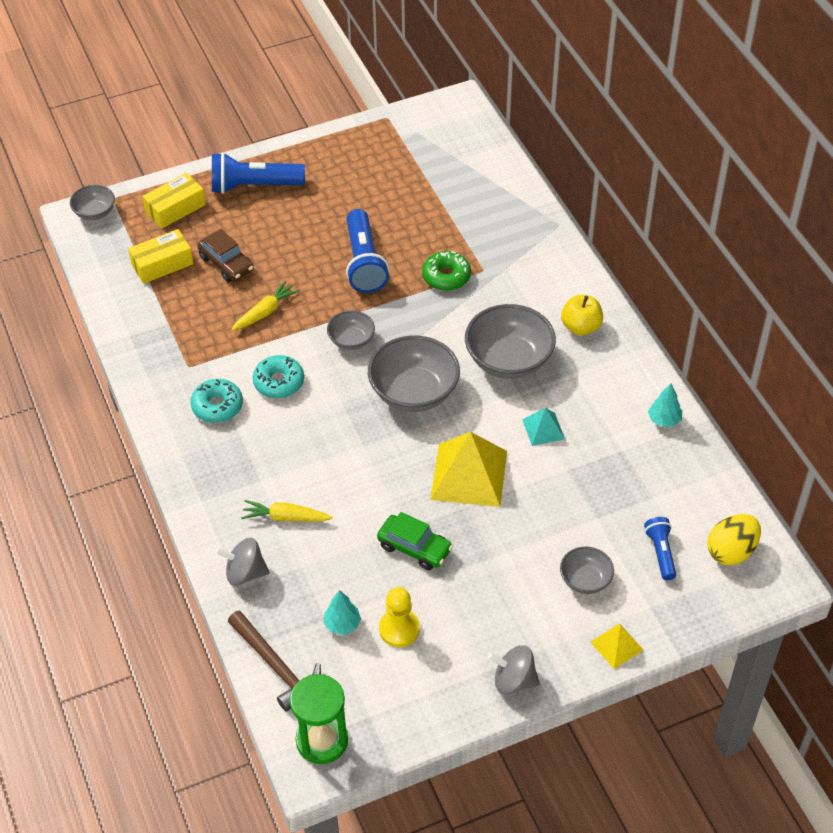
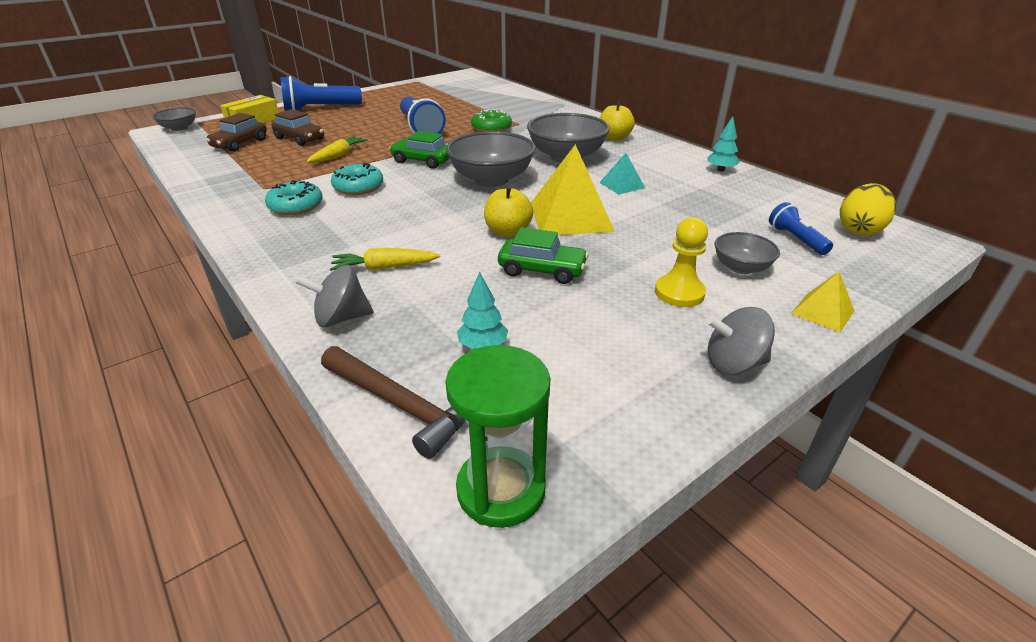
camera: 15 degrees left, 15 degrees down
yellow box [128,229,194,284] -> brown car [206,113,267,152]
grey bowl [327,311,375,350] -> green car [389,131,450,168]
yellow pawn [379,587,420,647] -> yellow pawn moved to [655,217,708,307]
none -> yellow apple [484,185,533,237]

